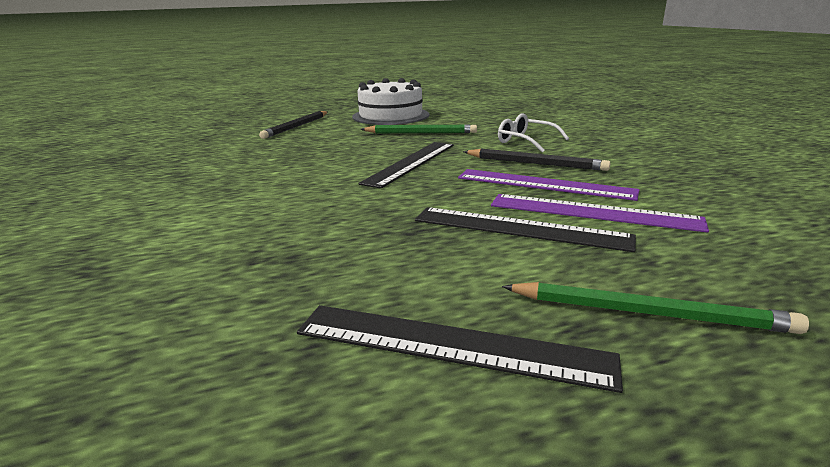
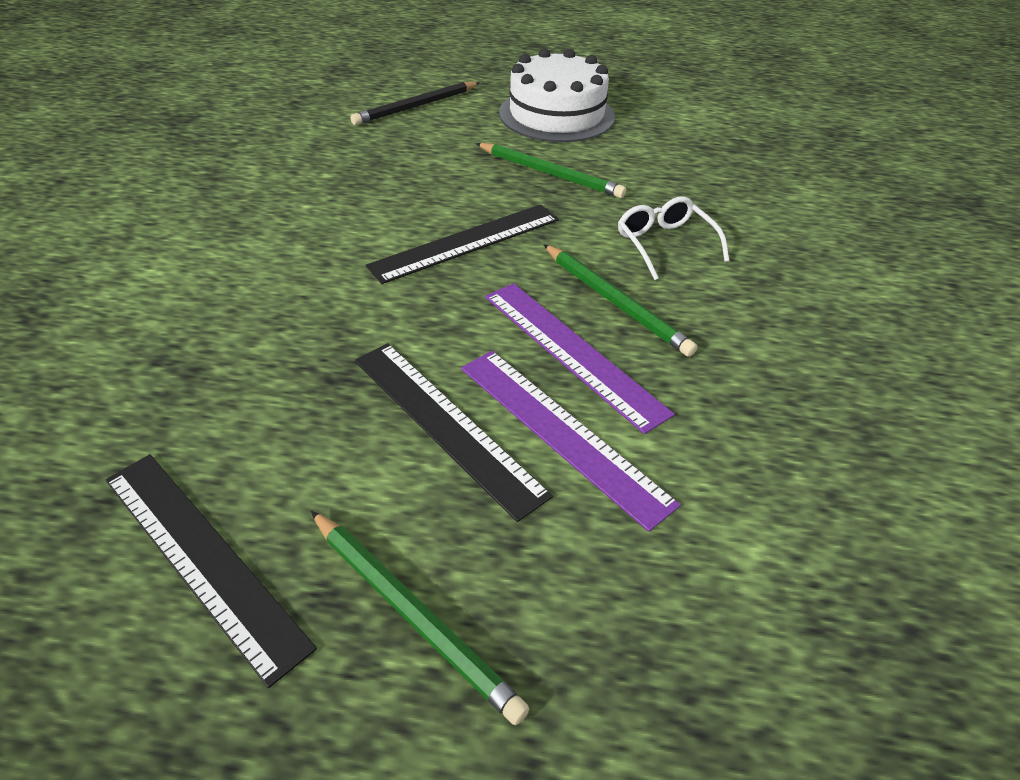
camera: 25 degrees right, 20 degrees up
black pencil [463,149,611,171] -> green pencil [543,244,698,357]

